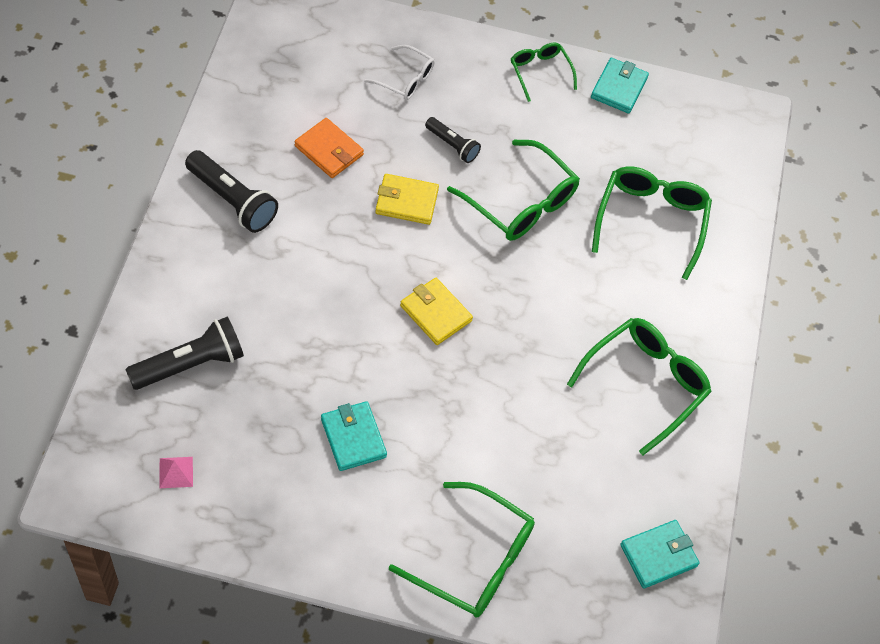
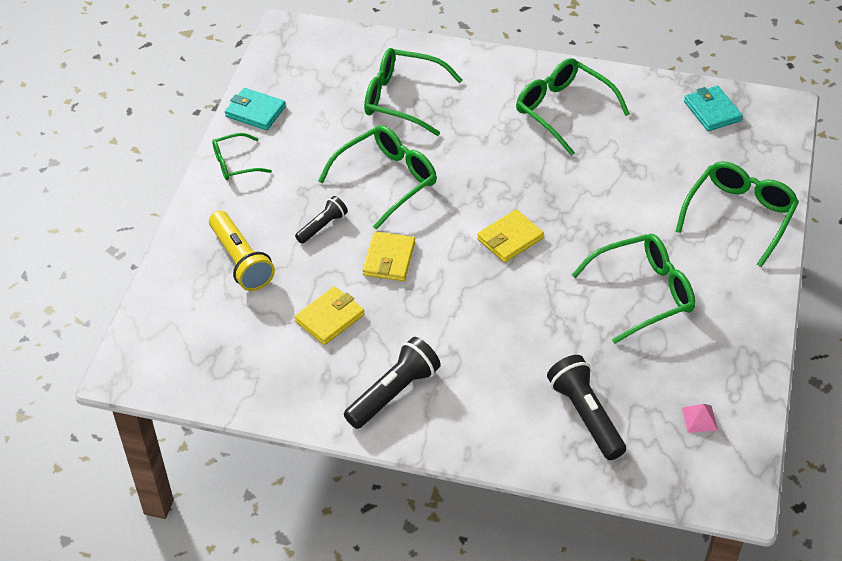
camera: 80 degrees left, 10 degrees down
orange wallet [295,118,364,178] -> yellow wallet [295,286,364,345]
turquoise wallet [321,401,387,471] -> green glasses [572,234,695,344]
white glasses [364,45,435,100] -> yellow flashlight [209,211,275,291]

